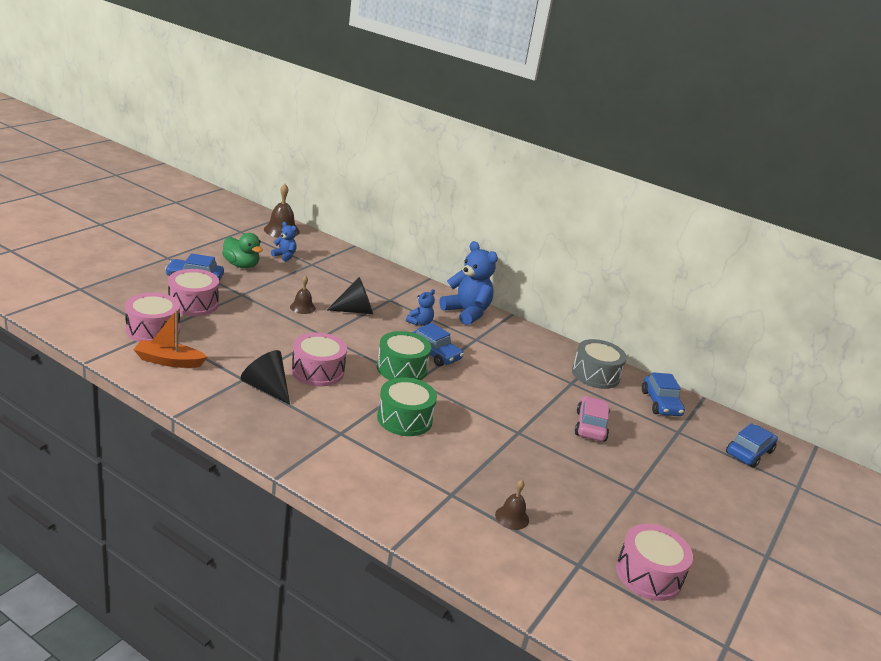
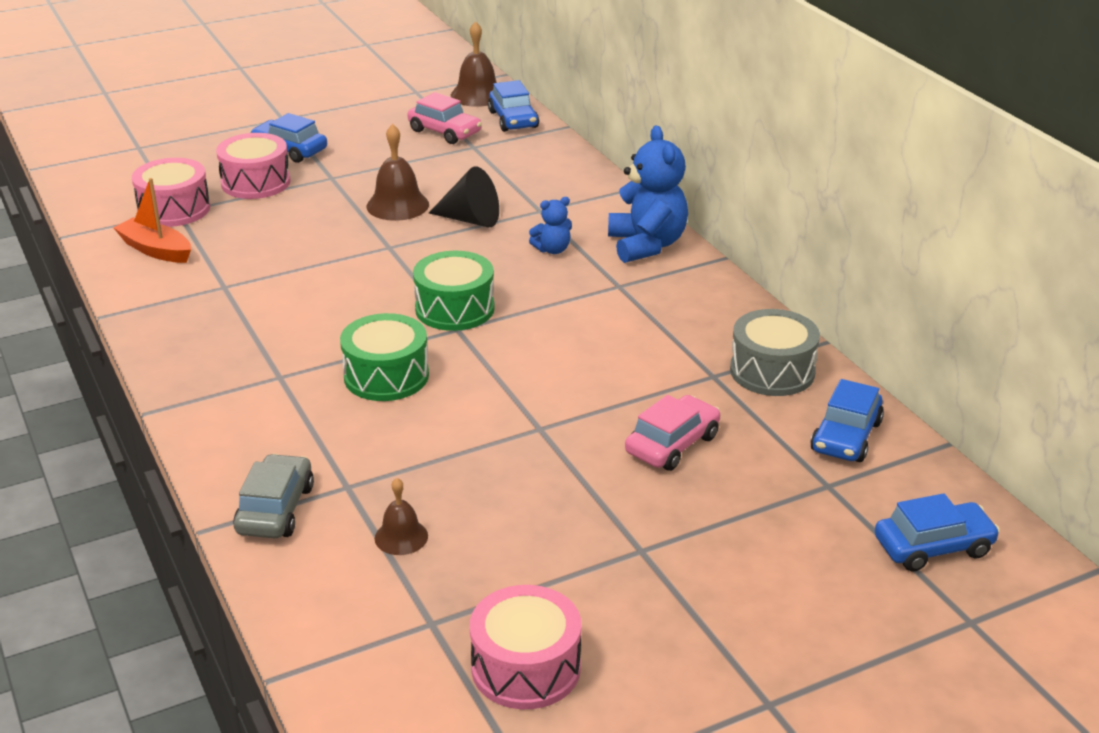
camera: 35 degrees right, 5 degrees up
green duck [222,233,263,268] -> none
black cone [241,350,290,405] -> none
blue teddy bear [271,222,297,262] -> pink car [407,92,482,144]
brown bell [290,276,316,314] -> brown bell [367,124,429,221], size x1.63
pink drum [291,332,347,386] -> none
blue car [412,323,464,366] -> blue car moved to [488,80,539,132]
none -> grey car [233,454,314,538]

